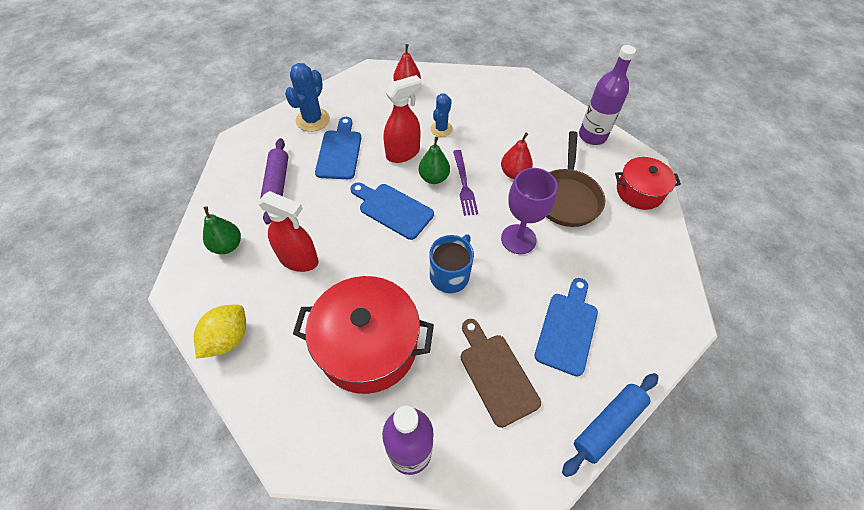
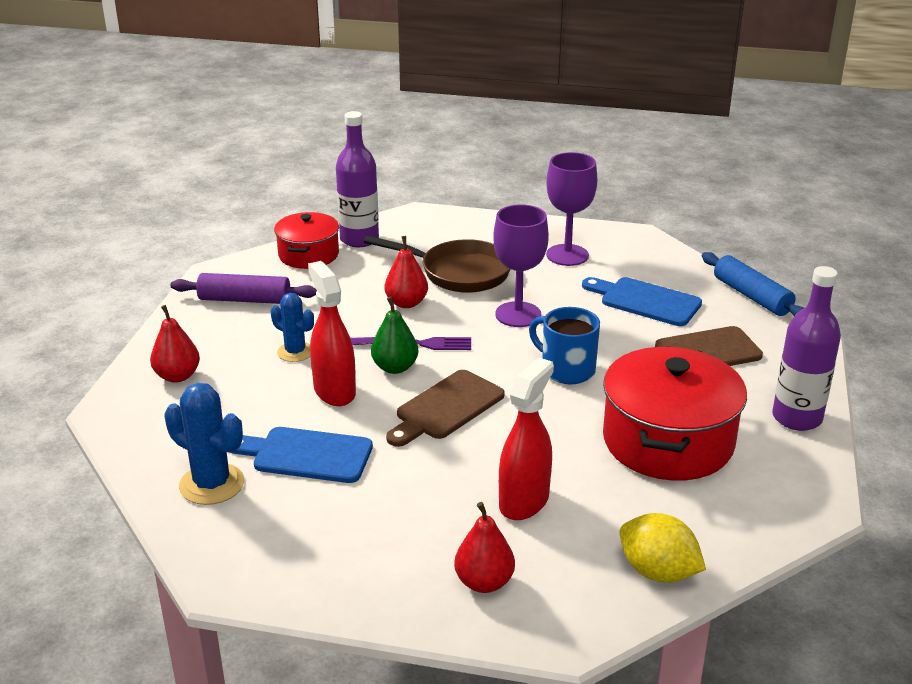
camera: 80 degrees left, 25 degrees down
green pear [203,206,241,254] -> red pear [454,502,515,593]
purple rolling pin [260,138,288,224] -> purple rolling pin moved to [170,273,317,304]
blue cutting board [350,182,434,240] -> brown cutting board [386,370,505,447]
red pot [615,157,681,210] -> red pot moved to [274,212,339,269]
none -> purple goblet [546,152,597,266]

